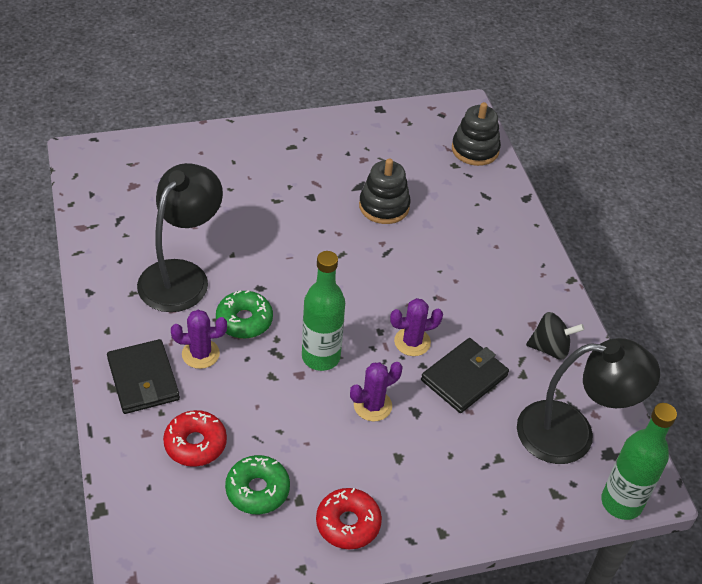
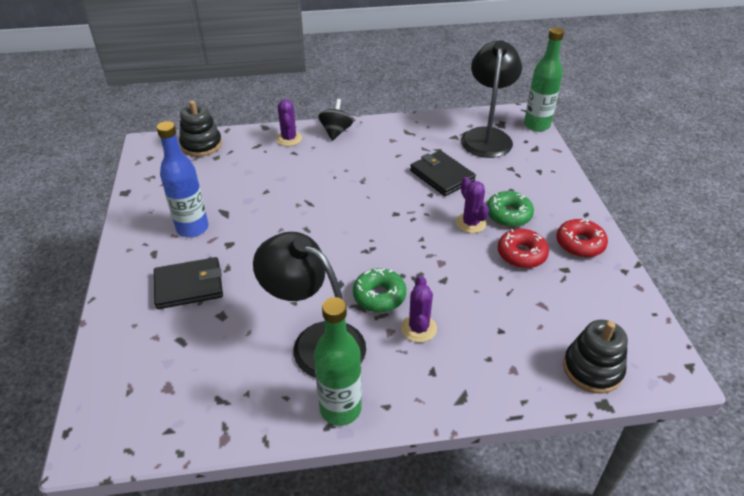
camera: 80 degrees left, 5 degrees down
black wallet [107,339,180,414] -> black wallet moved to [154,257,223,309]
red donut [163,410,227,467] -> red donut moved to [498,229,549,268]
green donut [225,455,290,514] -> green donut moved to [487,191,534,227]
green bottle [302,251,345,371] -> green bottle moved to [314,297,362,426]
black stacking toy [359,159,410,224] -> black stacking toy moved to [563,320,628,394]
purple cactus [390,298,443,356] -> purple cactus moved to [276,99,302,146]
black spinning top [526,312,584,360] -> black spinning top moved to [318,99,353,141]
none -> blue bottle [156,121,209,237]

